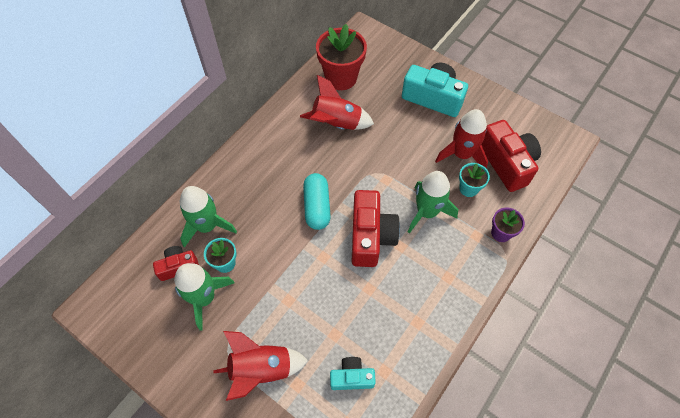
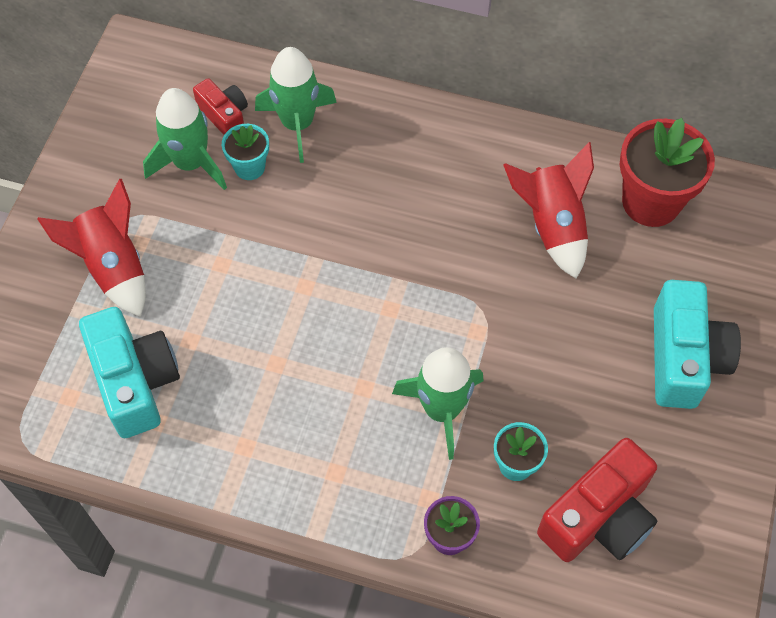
camera: 70 degrees right, 0 degrees up
turquoise capsule [303,173,331,230] -> none
turquoise camera [330,357,376,390] -> turquoise camera [79,307,180,438], size x1.78
red camera [352,190,400,267] -> none
red rocket [435,109,488,169] -> none

